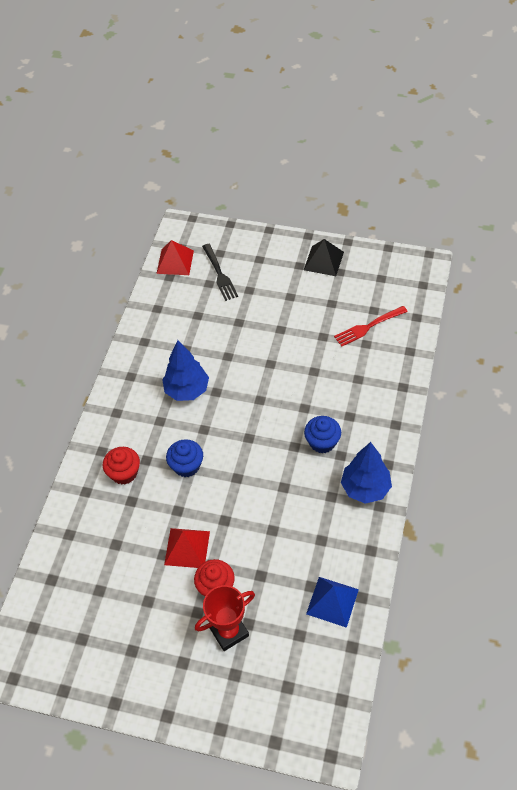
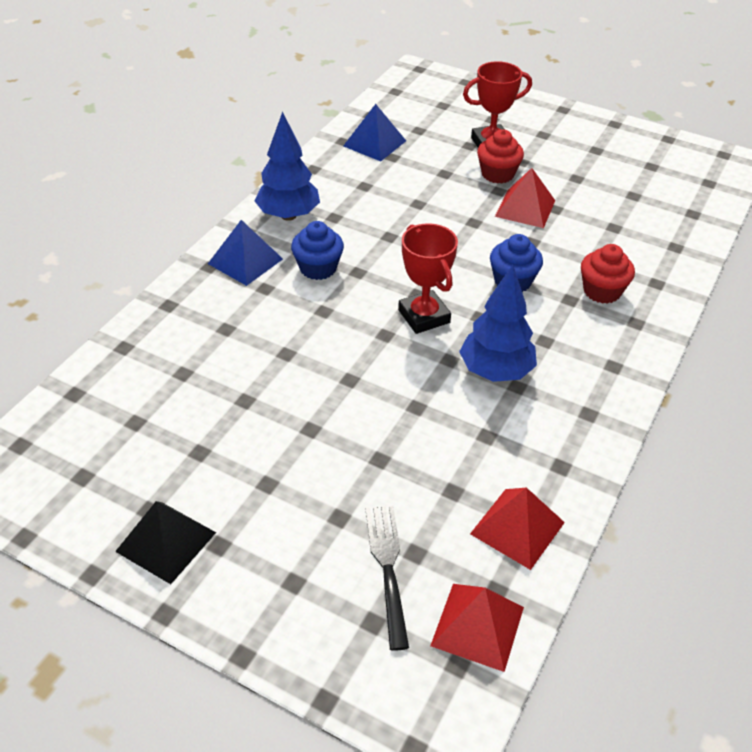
camera: 170 degrees left, 10 degrees down
red fork [334,306,408,347] -> none
none -> blue pyramid [208,220,283,286]
none -> red trophy [398,223,458,334]
none -> red pyramid [470,487,565,570]

